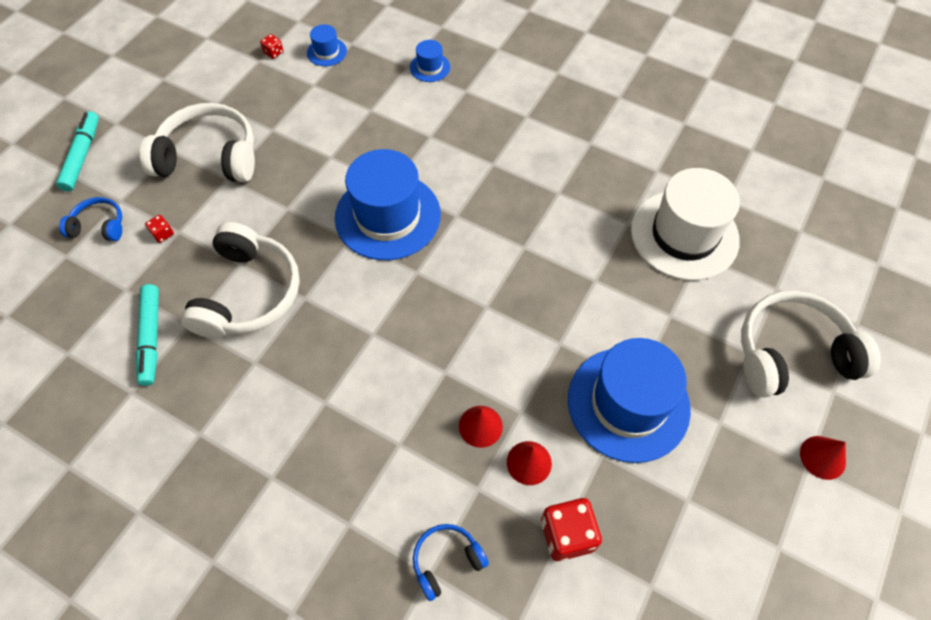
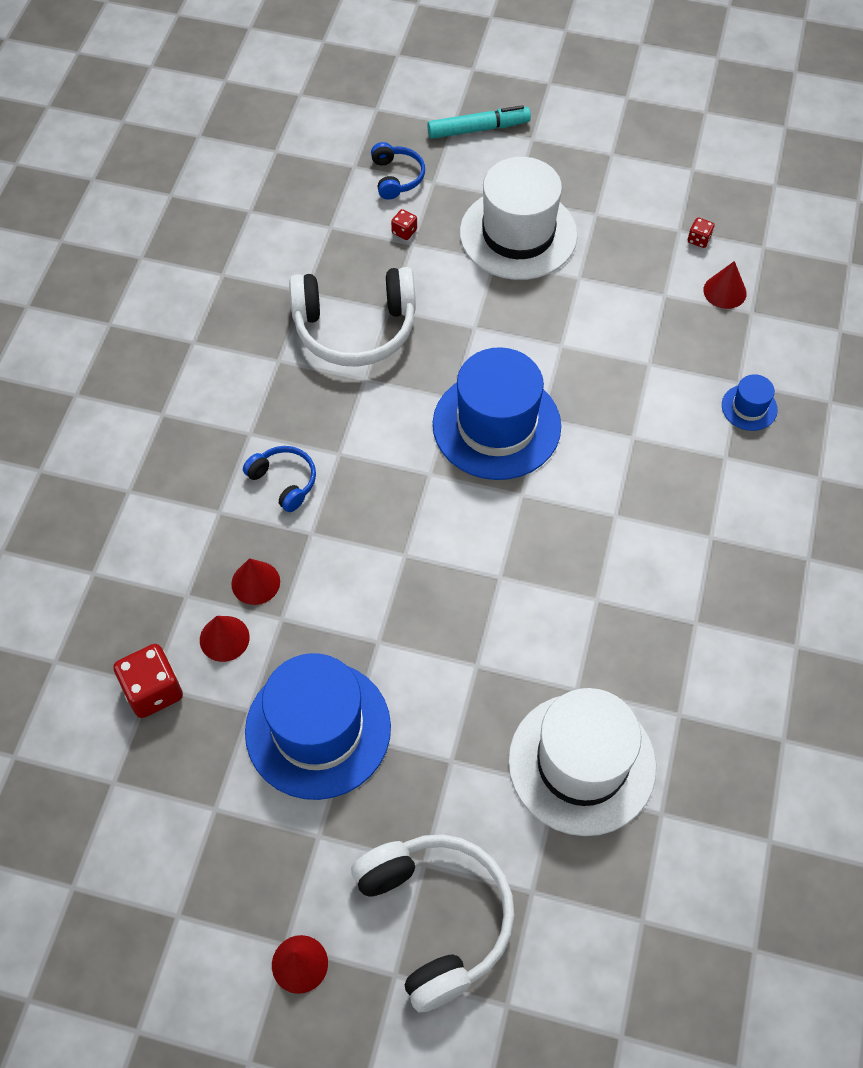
camera: 75 degrees right, 0 degrees up
turquoise marker [136,284,159,386] -> none
white headphones [140,103,255,182] -> white hat [460,157,578,280]
blue hat [307,24,347,66] -> red cone [703,261,747,309]
blue headphones [413,524,489,601] -> blue headphones moved to [243,446,316,512]

